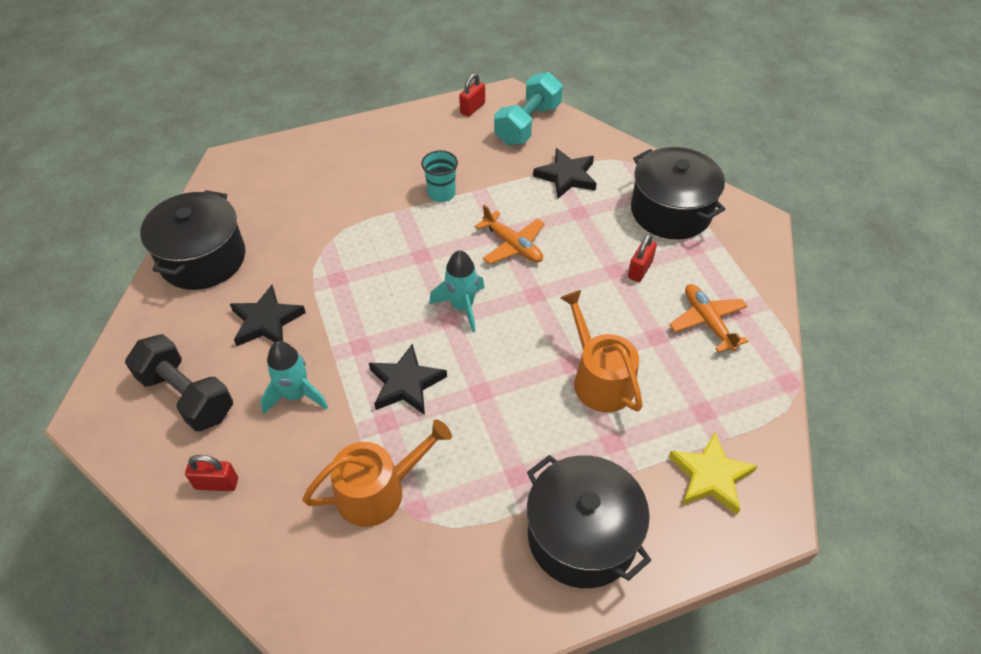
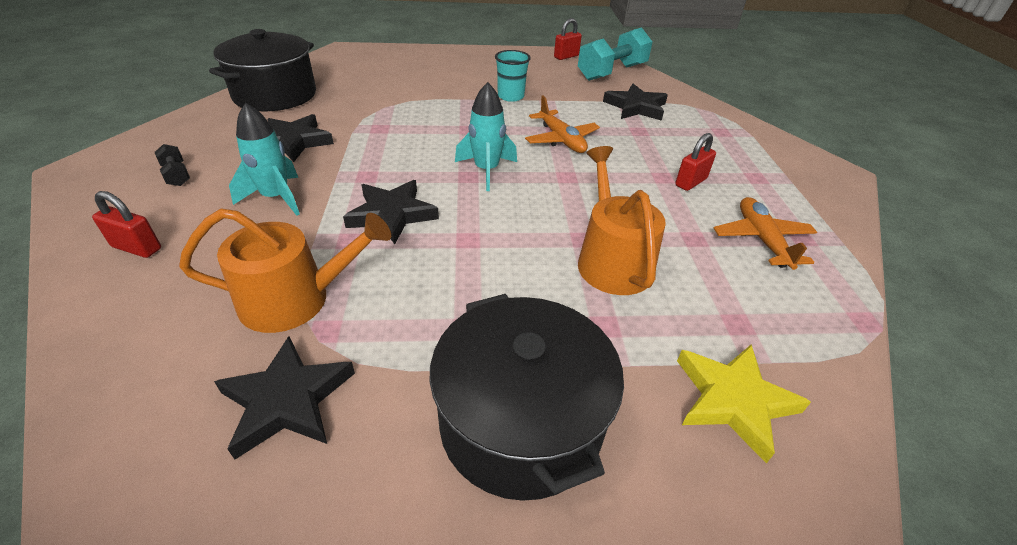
camera: 15 degrees right, 10 degrees down
black dumbbell [125,334,233,431] -> black dumbbell [155,144,190,186], size x0.44
black pot [631,147,725,239] -> none
none -> black star [214,336,355,460]

